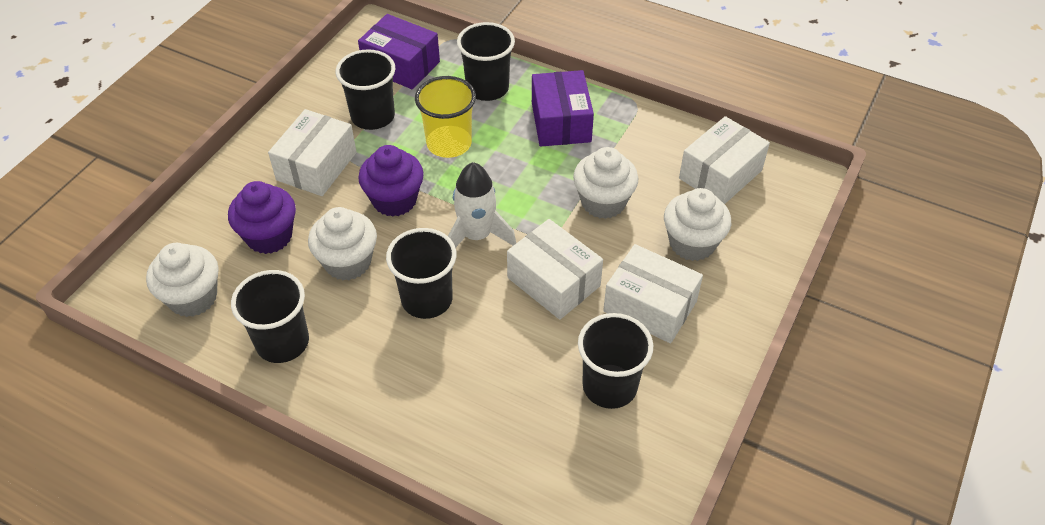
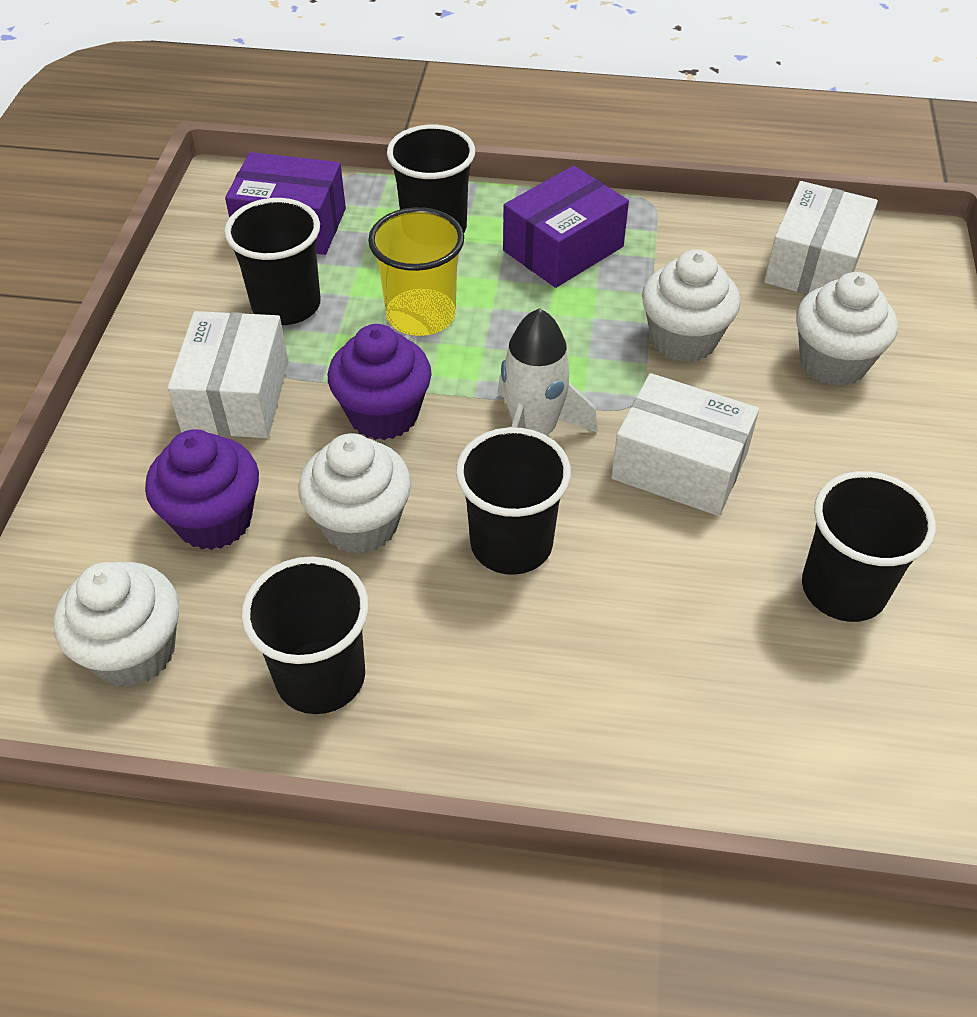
camera: 20 degrees left, 0 degrees up
purple box [532,70,594,147] -> purple box turned 75 degrees clockwise [503,166,629,288]
white box [603,244,703,343] -> none

